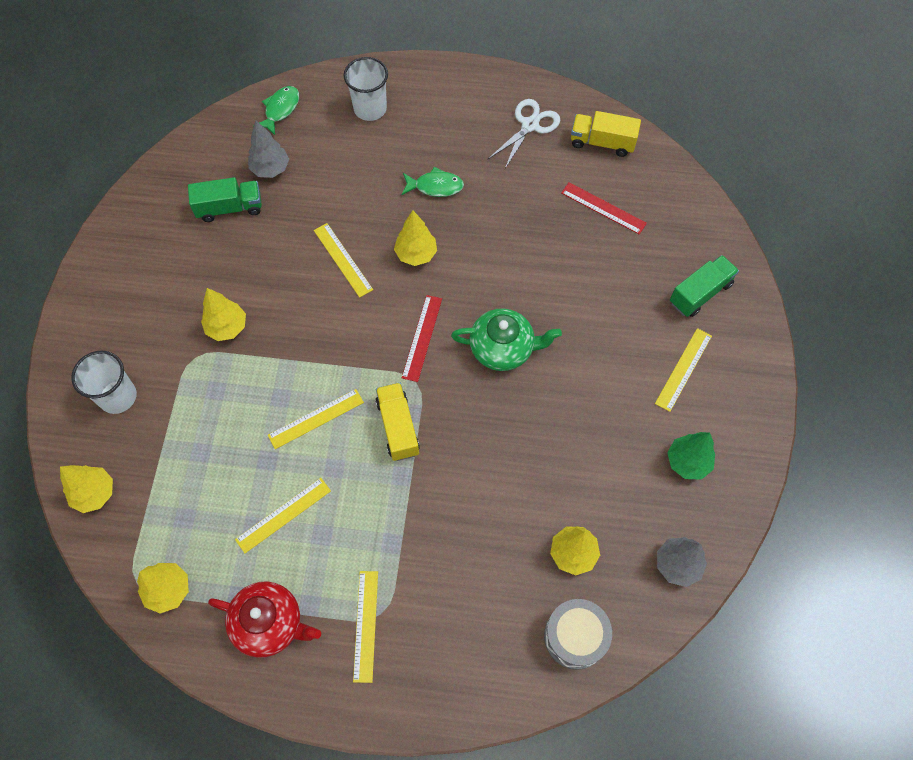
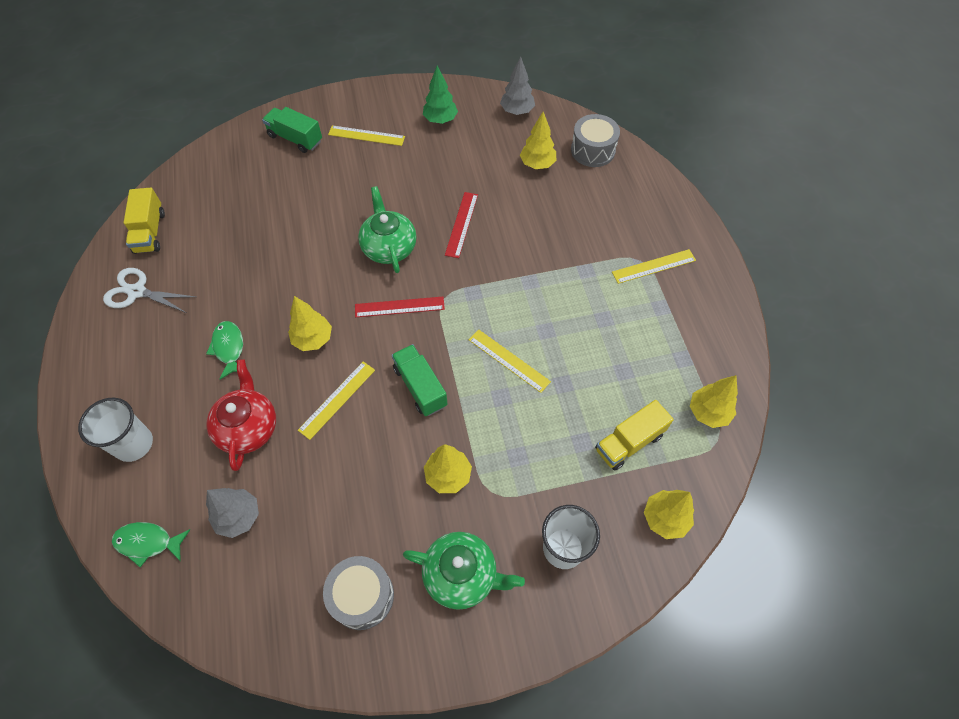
camera: 110 degrees left, 5 degrees down
green truck [188,177,262,222] -> green truck moved to [392,344,447,416]
red teapot [208,581,321,658] -> red teapot moved to [206,359,276,471]
yellow ruler [235,478,331,553] -> none
yellow truck [376,383,420,461] -> yellow truck moved to [595,400,674,471]
red ruler [561,182,647,234] -> red ruler moved to [445,192,478,258]
none -> grey drum [323,556,394,630]
none -> green teapot [403,532,525,610]

